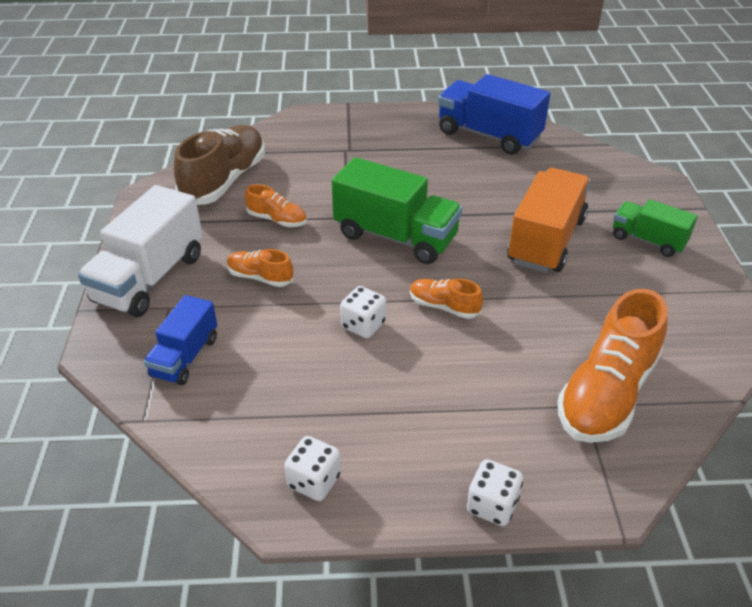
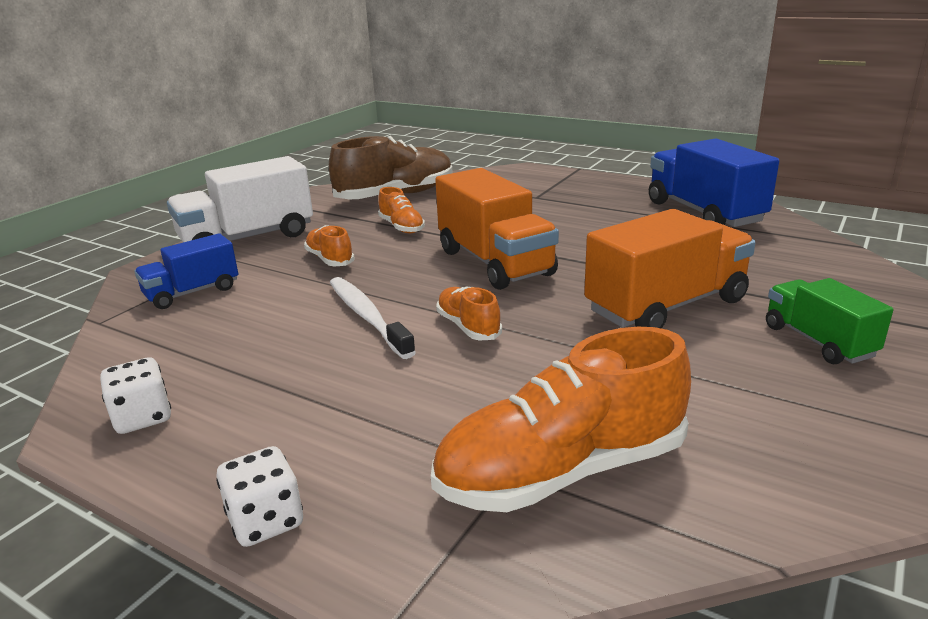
camera: 35 degrees right, 15 degrees down
green truck [332,157,462,264] -> orange truck [435,168,559,290]
white dice [340,286,386,338] -> white toothbrush [330,277,416,359]

